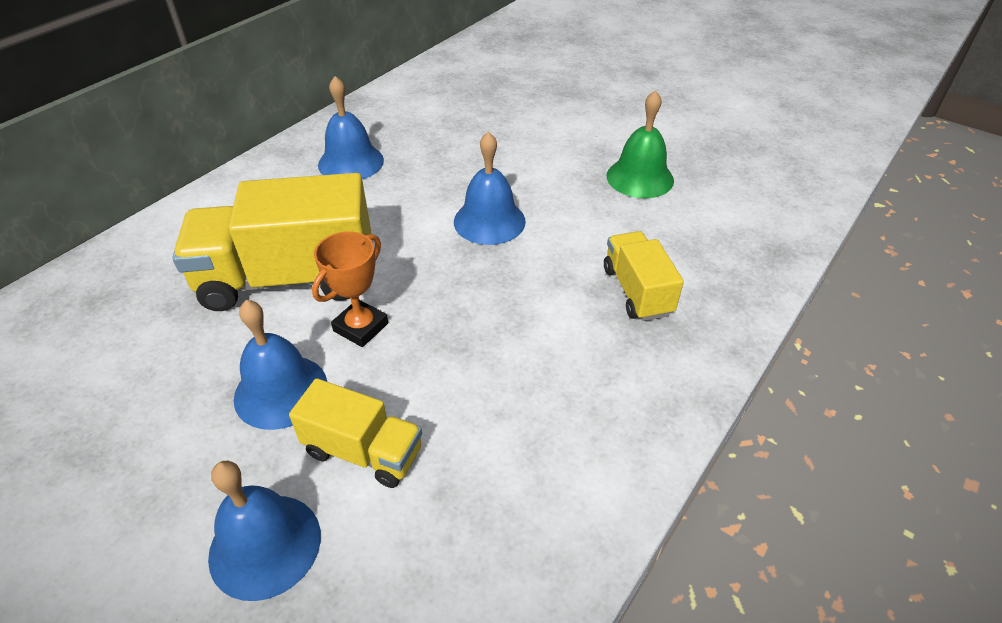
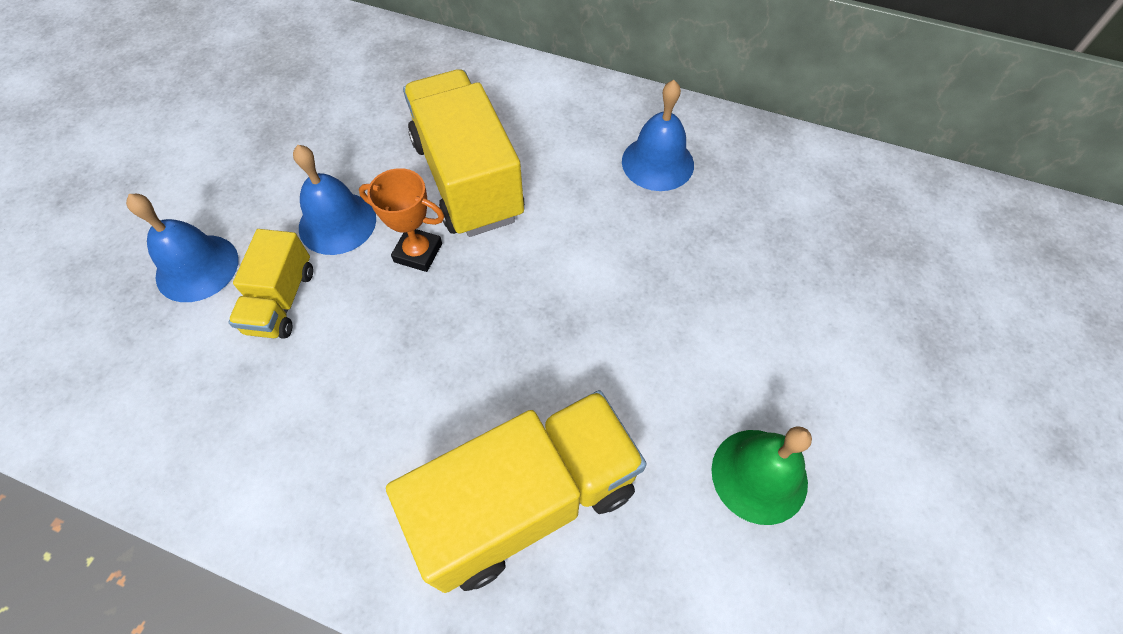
camera: 75 degrees right, 15 degrees up
blue bell [454,132,526,245] -> none
yellow truck [604,231,684,321] -> yellow truck [386,390,647,593], size x1.86

